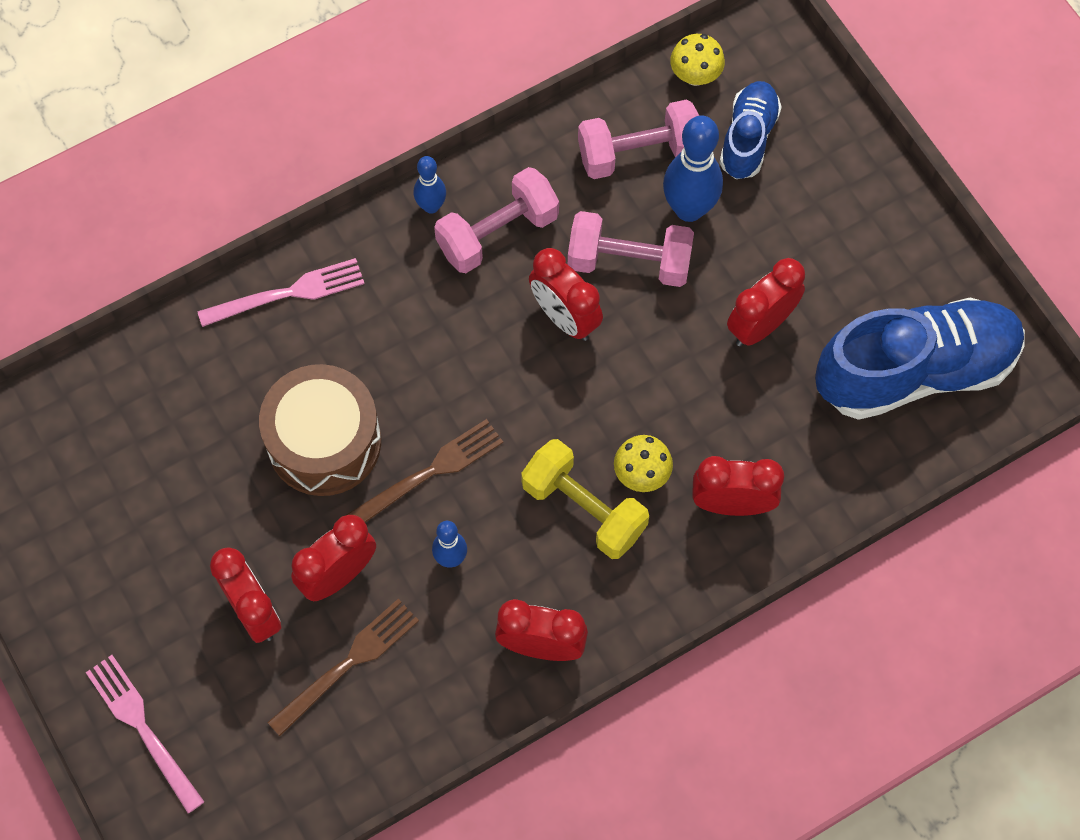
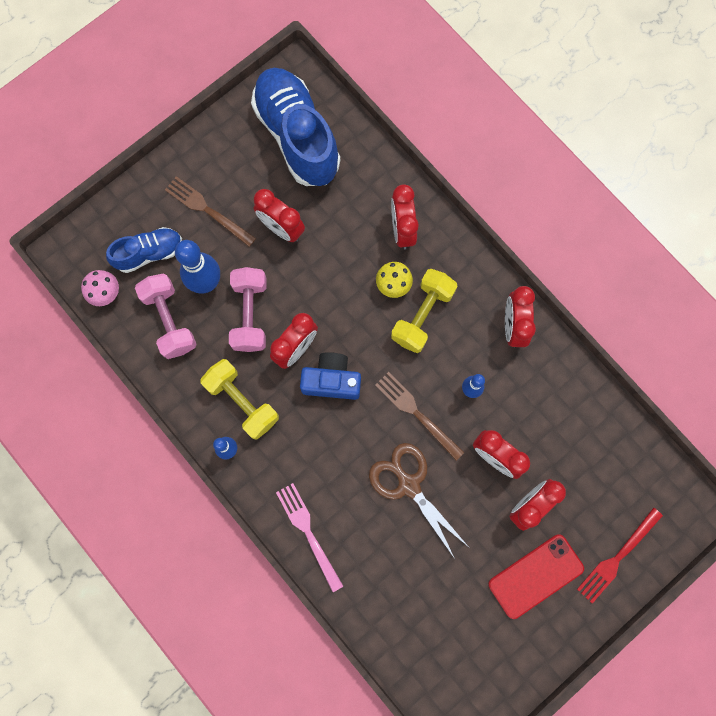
camera: 100 degrees left, 10 degrees up
pink fork [86,655,204,813] -> red fork [577,508,663,604]
brown drum [259,364,381,496] -> brown scissors [369,443,468,559]
brown fork [267,599,419,736] -> brown fork moved to [165,176,256,247]
pink dumbbell [434,167,559,273] -> yellow dumbbell [201,359,279,440]
yellow mushroom [670,34,725,86] -> pink mushroom [81,270,119,306]
blue shoe [719,81,782,179] -> blue shoe turned 150 degrees clockwise [106,227,182,273]
none -> blue camera [300,352,361,400]
none -> red phone [488,535,584,619]

